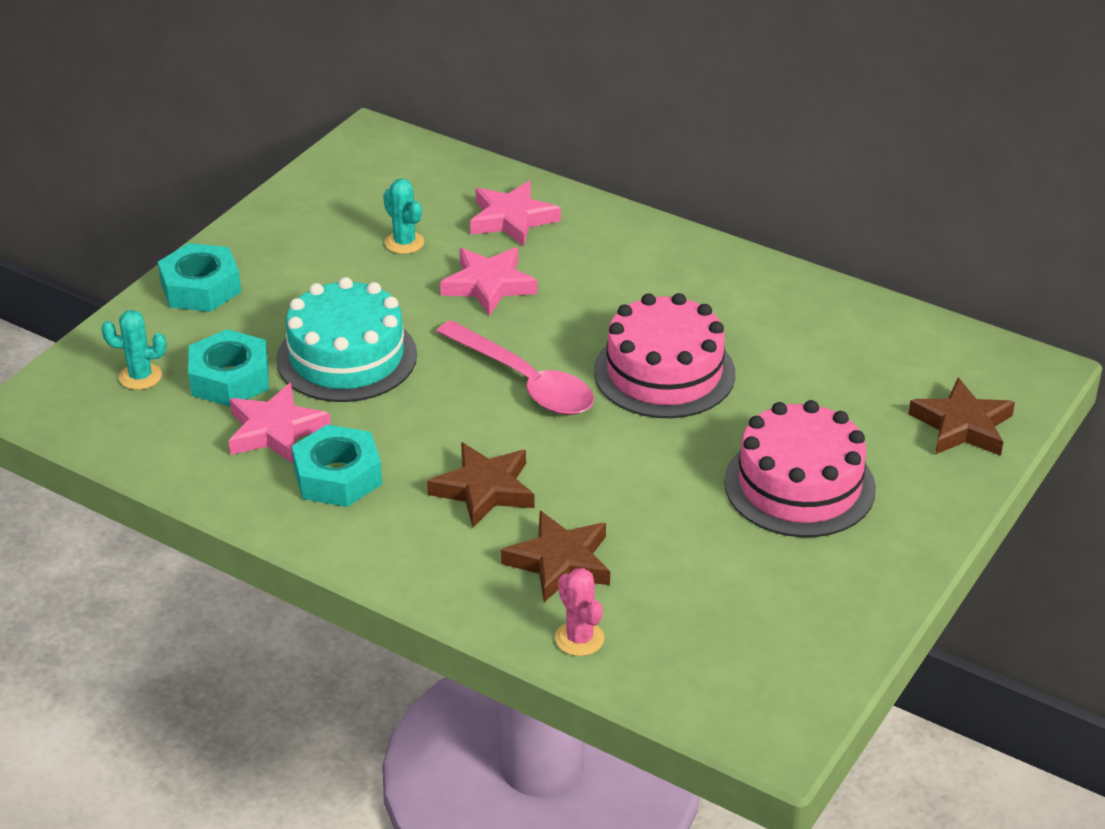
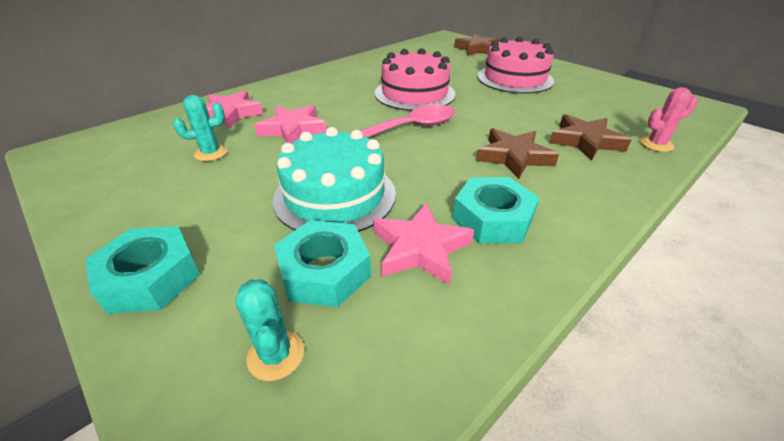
camera: 75 degrees left, 0 degrees up
turquoise cactus [101,310,167,390] -> turquoise cactus turned 45 degrees counterclockwise [235,279,304,381]

